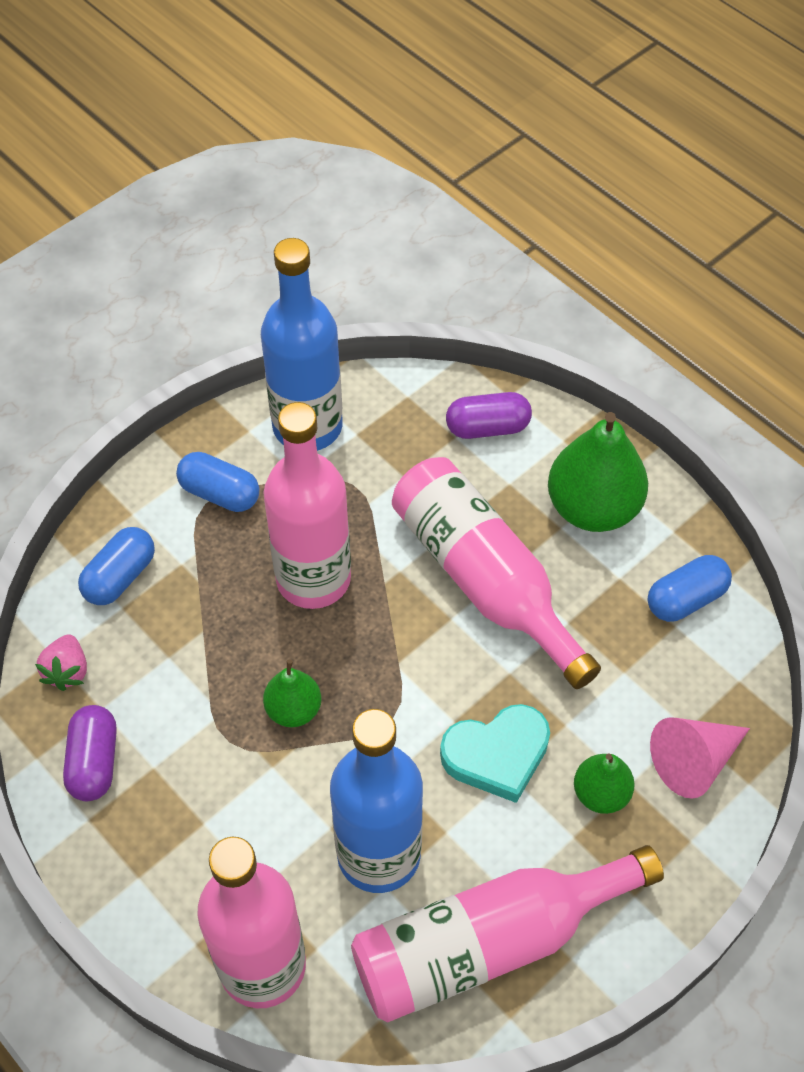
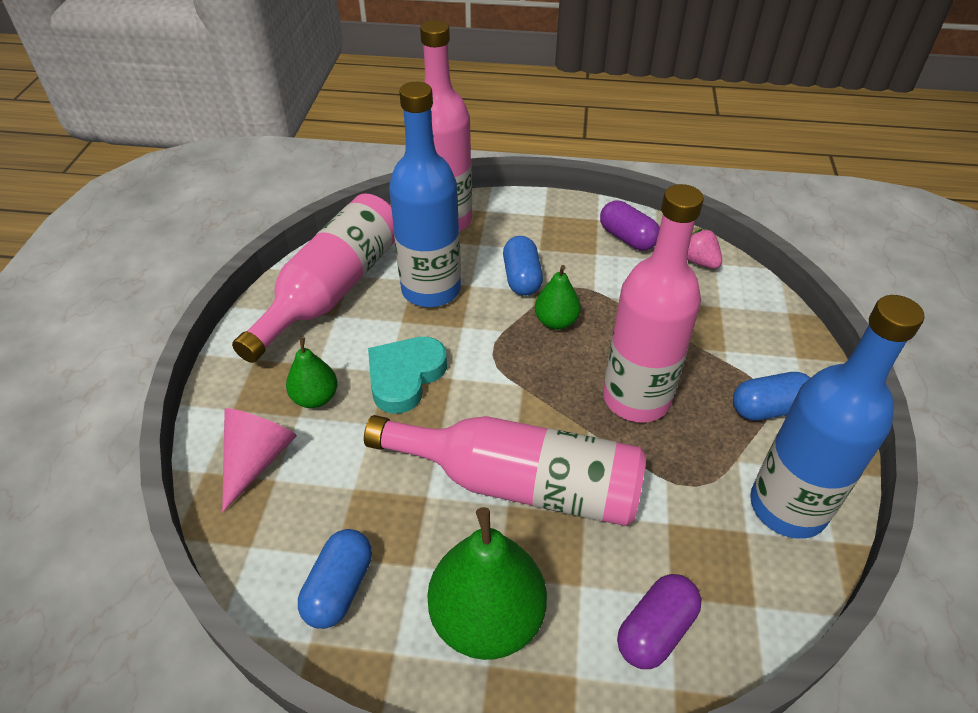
camera: 140 degrees right, 10 degrees down
blue capsule [78,527,155,605] -> blue capsule moved to [503,236,543,296]

